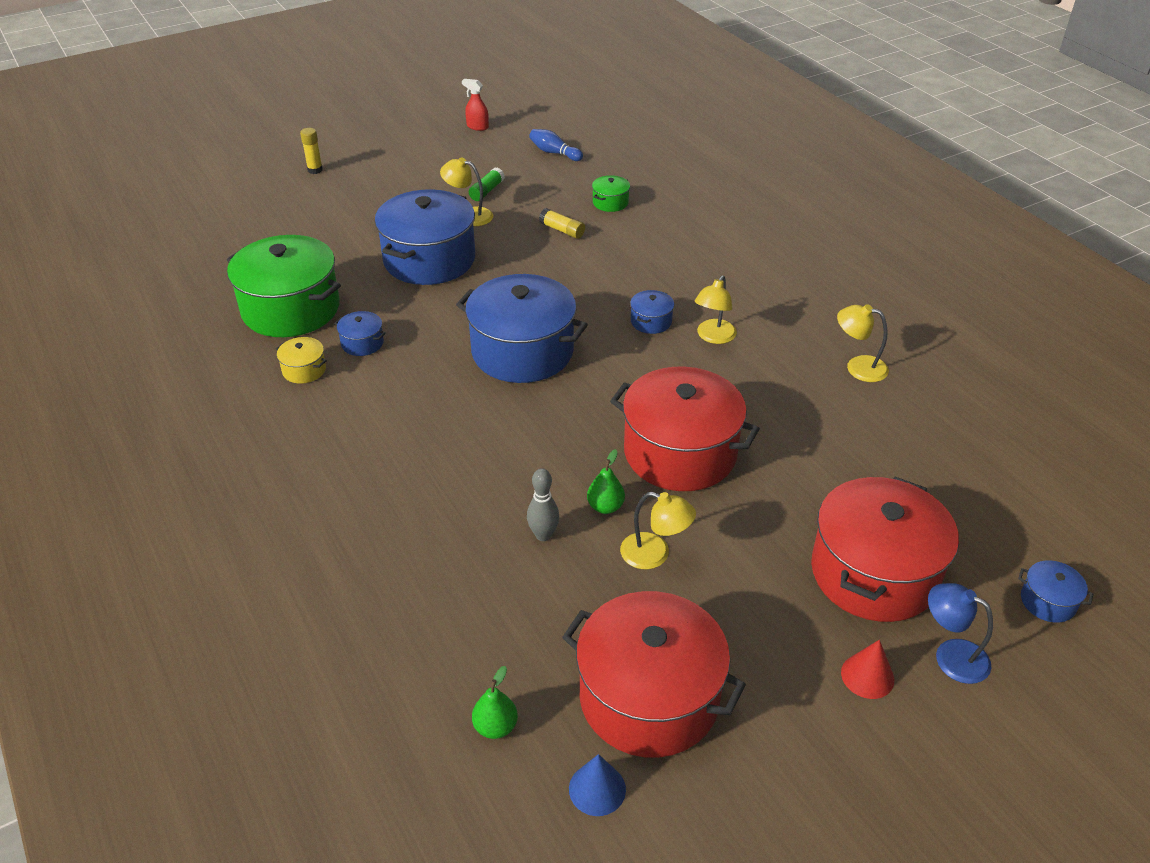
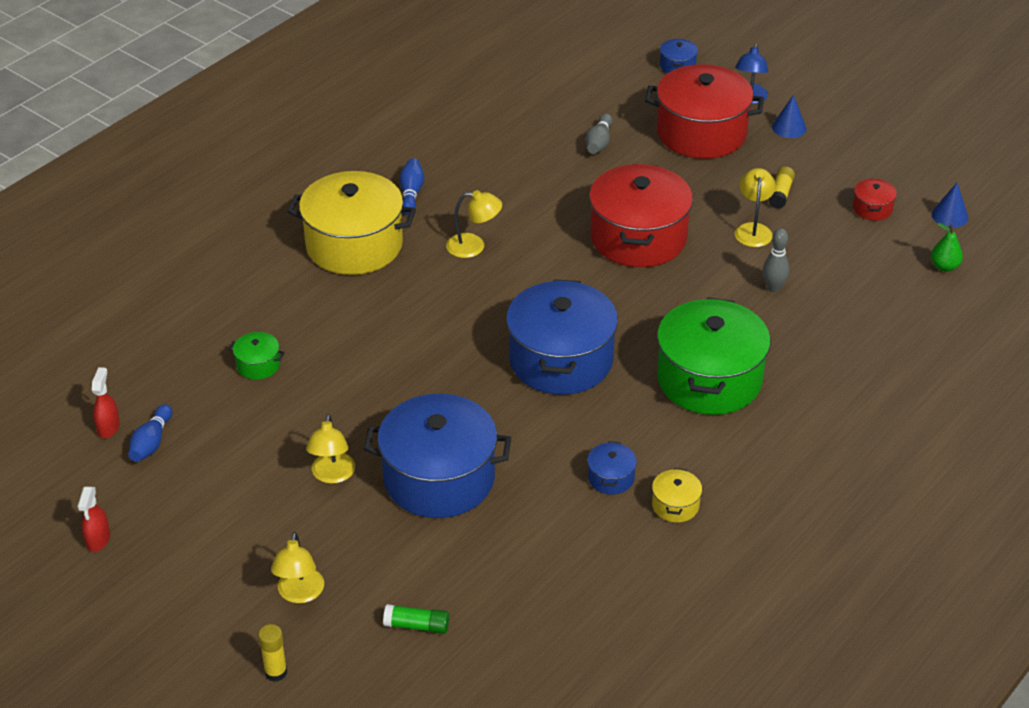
camera: 110 degrees left, 0 degrees up
green pot [227,235,341,337] -> green pot moved to [657,297,770,415]
green glue stick [469,168,505,201] -> green glue stick moved to [383,604,449,634]
yellow glue stick [539,208,585,239] -> yellow glue stick moved to [769,166,795,209]
red pot [562,591,746,758] -> red pot [853,178,897,221], size x0.42
green pear [587,449,625,514] -> none
blue pot [630,290,674,334] -> none
yellow lamp [837,304,889,382] -> yellow lamp moved to [271,532,324,603]
red cone [841,640,894,699] -> blue cone [772,95,806,138]
none -> red spray bottle [92,367,120,438]
none -> yellow pot [287,171,416,275]
none -> blue bowling pin [400,158,424,215]
none -> grey bowling pin [585,113,613,154]

